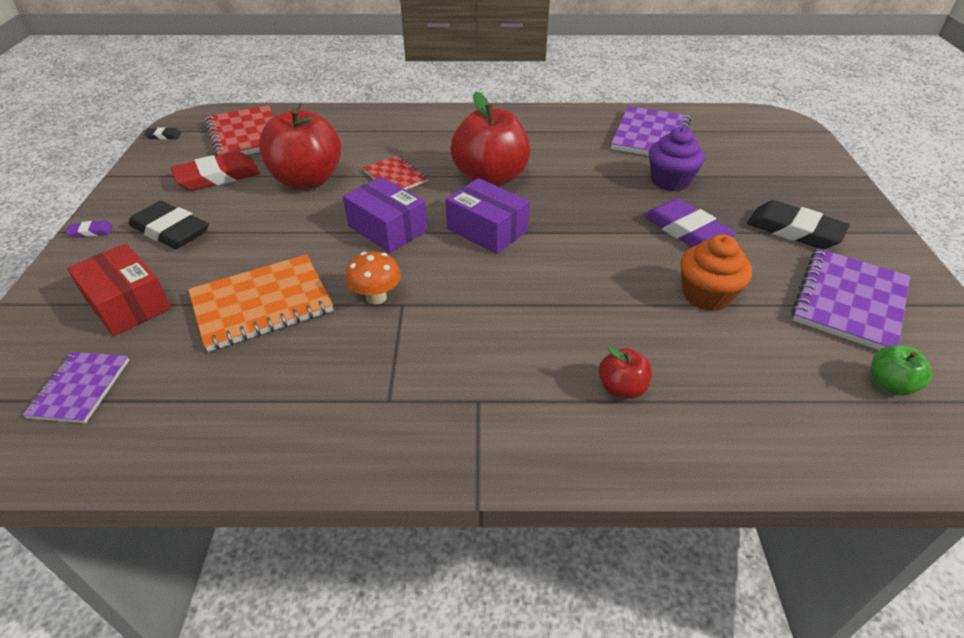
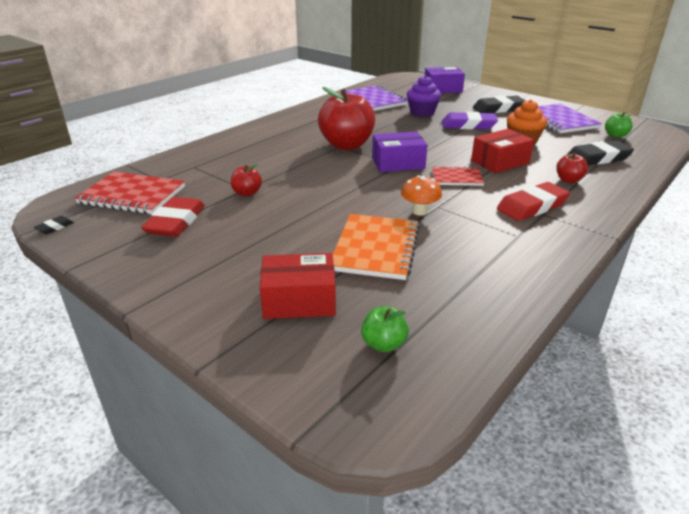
camera: 50 degrees left, 10 degrees down
purple notebook [22,352,129,423] -> green apple [361,306,409,352]
purple eraser [65,220,113,238] -> none
black eraser [129,201,209,249] -> black eraser moved to [567,141,634,165]
red apple [259,108,342,189] -> red apple [231,164,262,196], size x0.46
purple box [343,177,427,253] -> purple box moved to [425,67,465,93]
red notebook [363,155,428,190] -> red notebook moved to [432,166,484,186]
none -> red box [471,129,534,173]
none -> red eraser [497,182,570,221]

